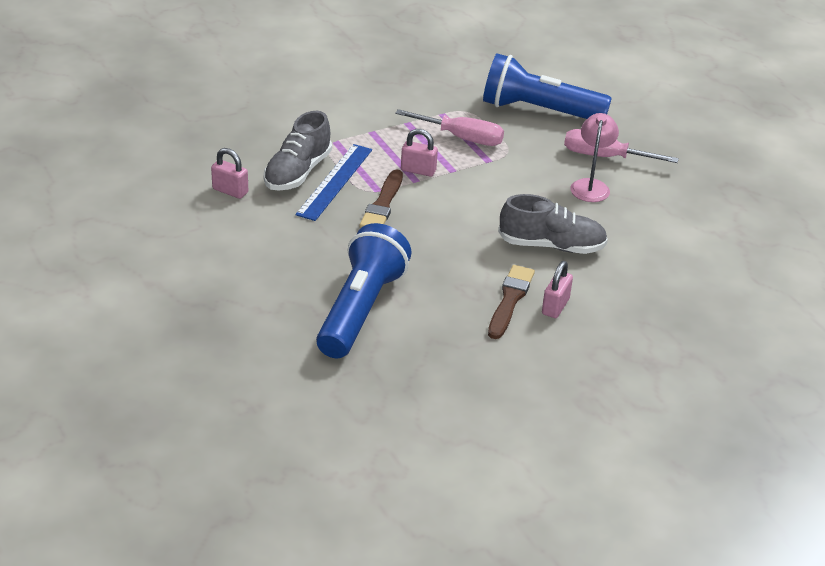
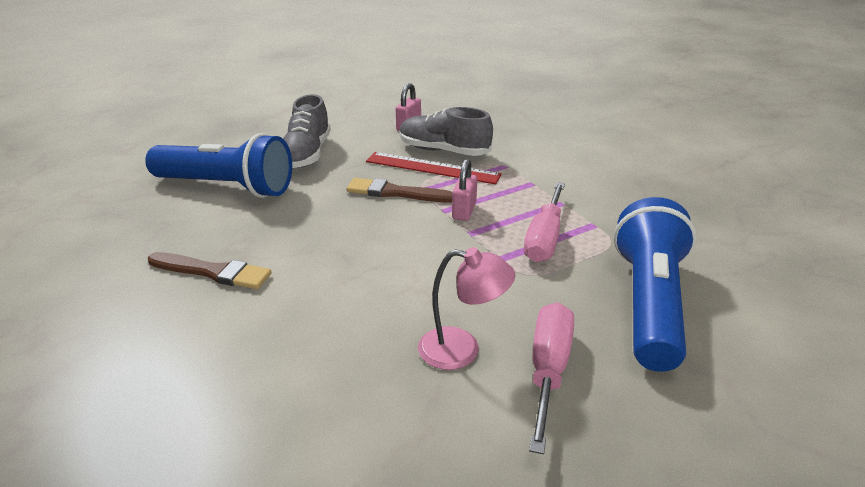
camera: 90 degrees right, 5 degrees down
blue ruler [295,144,372,221] -> red ruler [366,152,502,184]
grey shoe [498,194,608,254] -> grey shoe moved to [283,94,331,168]
pink padlock [542,261,573,318] -> none

